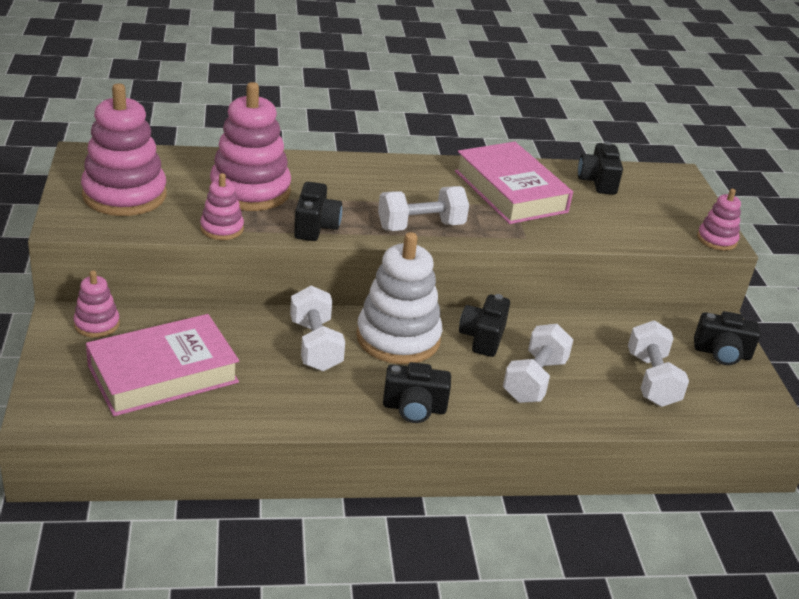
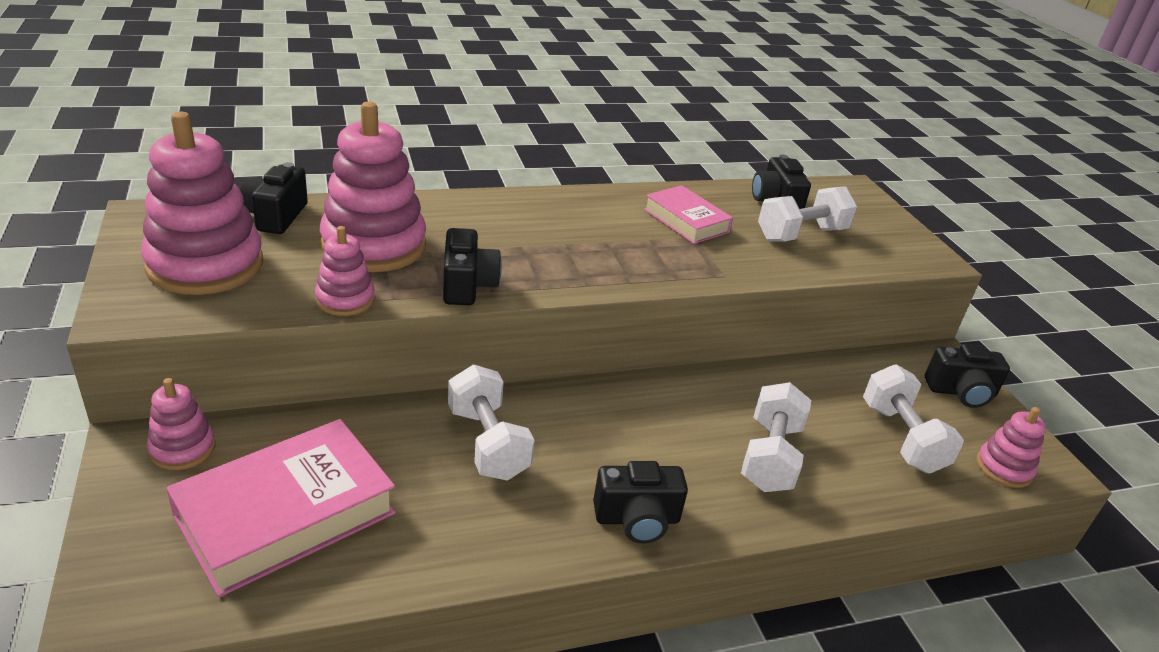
camera: 10 degrees left, 0 degrees up
white stacking toy [356,232,442,364] -> none
white dumbbell [378,186,469,231] -> white dumbbell moved to [758,186,857,242]
pink book [455,142,573,224] -> pink book [644,185,733,244], size x0.60
black camera [459,294,510,357] -> black camera moved to [240,162,308,234]
pink stacking toy [697,189,741,251] -> pink stacking toy moved to [977,407,1046,488]

